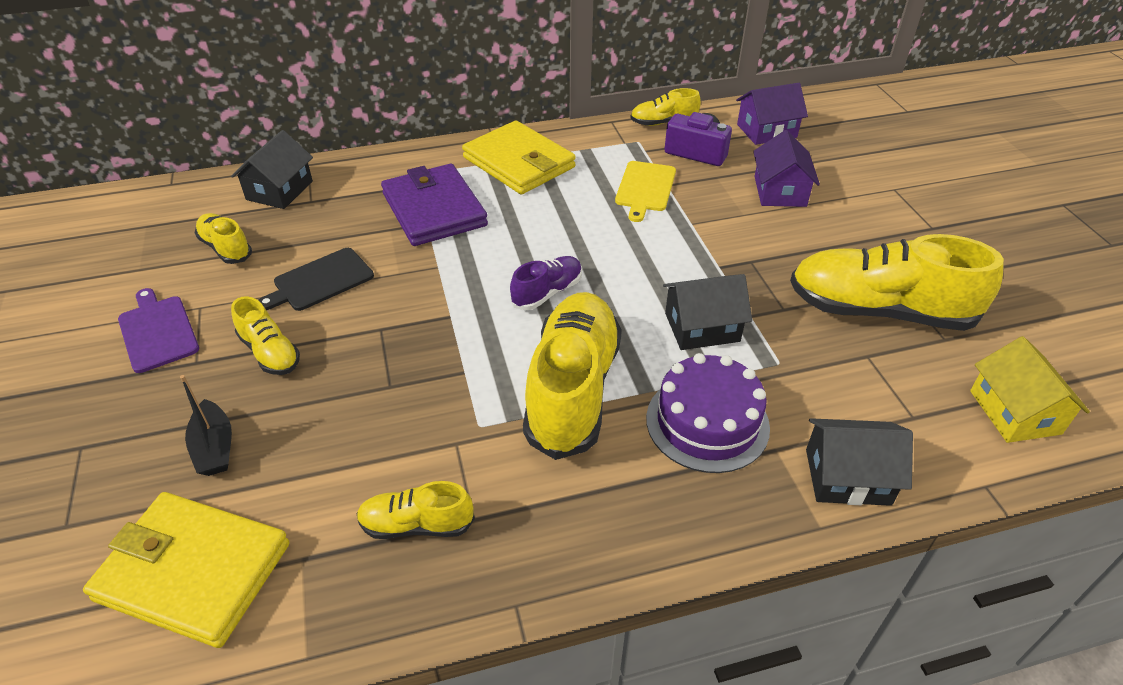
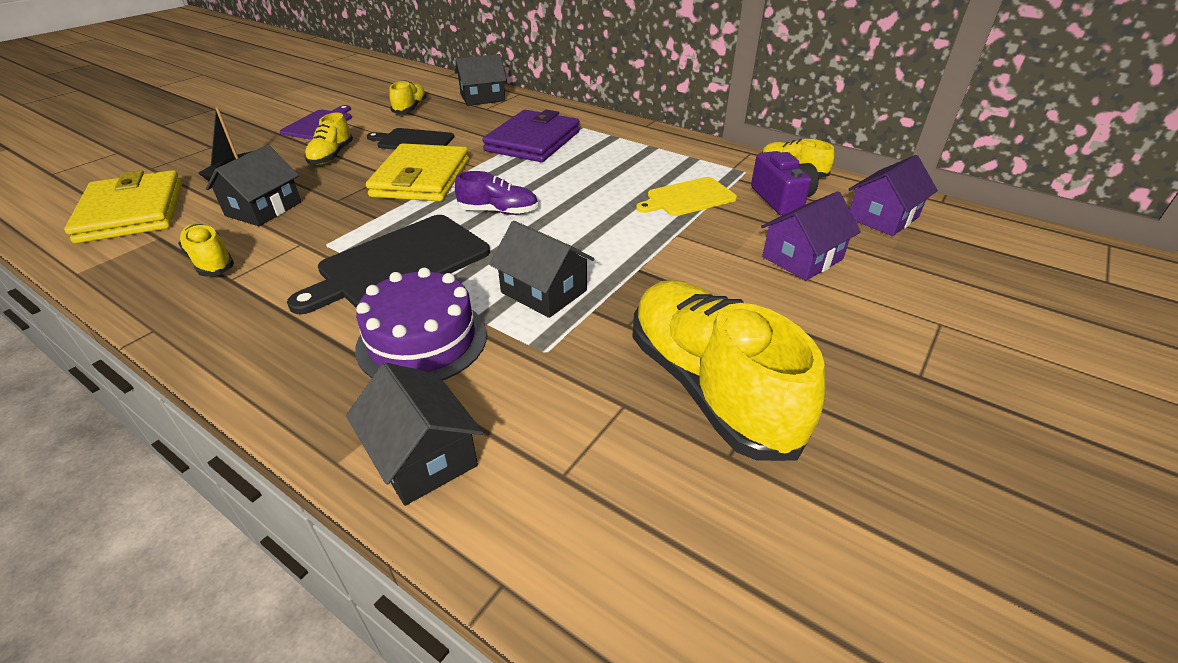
camera: 50 degrees right, 5 degrees down
yellow wallet [462,121,576,195] -> yellow wallet moved to [366,143,469,201]
yellow shoe [523,292,622,460] -> black cutting board [287,215,490,314]
purple house [736,83,808,145] -> purple house turned 75 degrees counterclockwise [848,155,938,236]
yellow house [970,336,1090,443] -> none
none -> black house [205,145,301,226]

